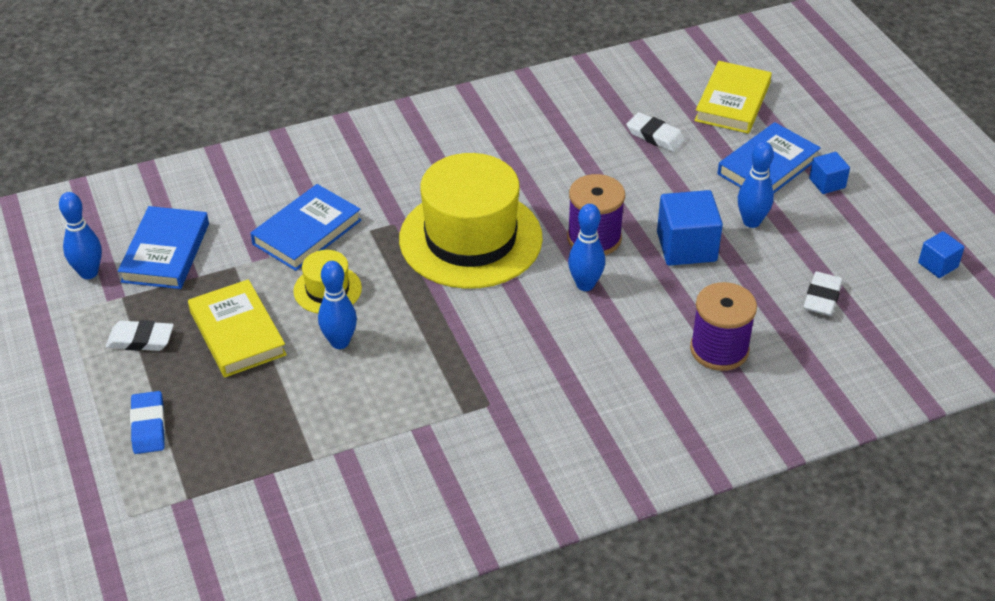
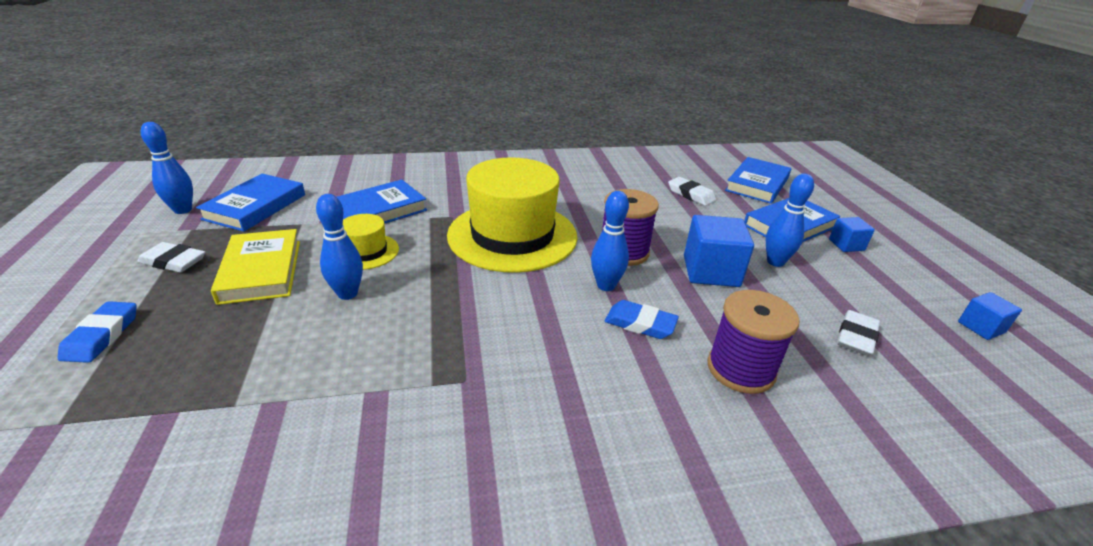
camera: 10 degrees right, 10 degrees down
yellow book [694,61,772,134] -> blue book [725,157,791,204]
none -> blue eraser [605,300,679,339]

